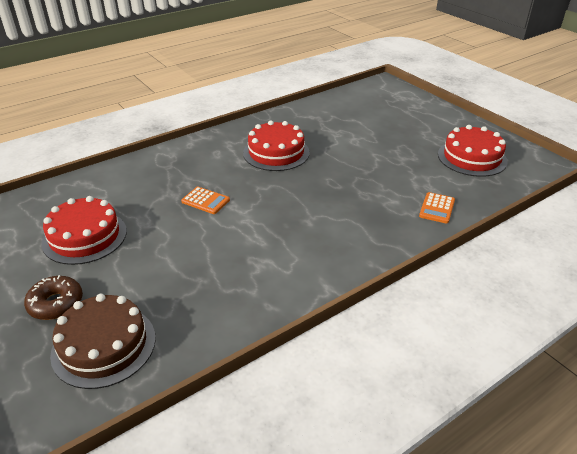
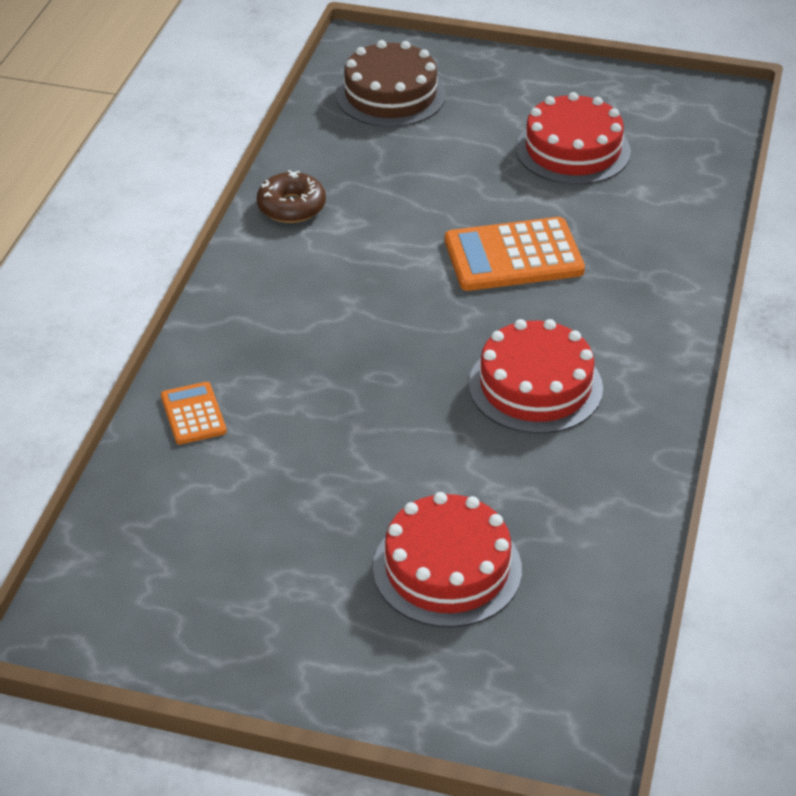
camera: 140 degrees right, 5 degrees up
brown donut [24,275,83,320] -> brown donut moved to [257,170,326,223]
orange calculator [181,187,230,214] -> orange calculator [445,217,585,291], size x1.86
red cake [438,125,508,177] -> red cake moved to [373,492,522,628]

